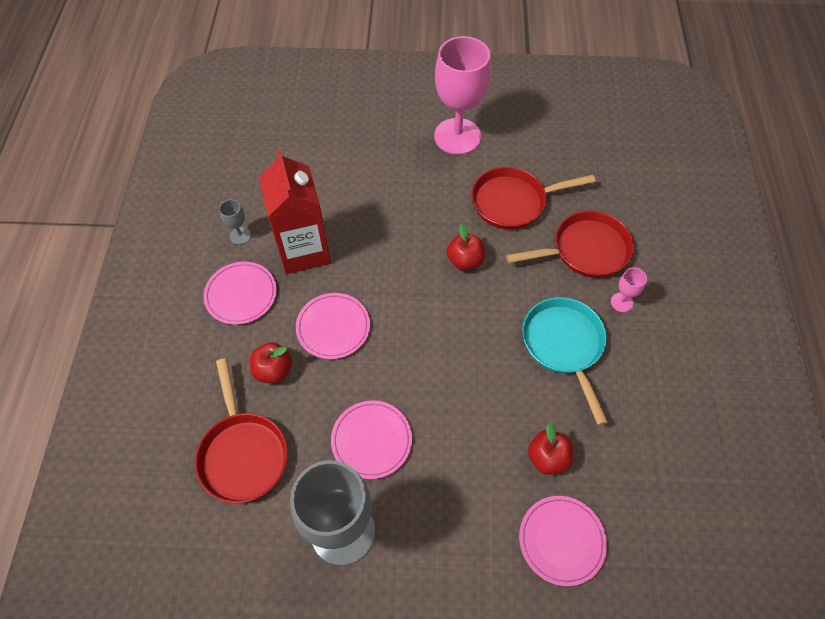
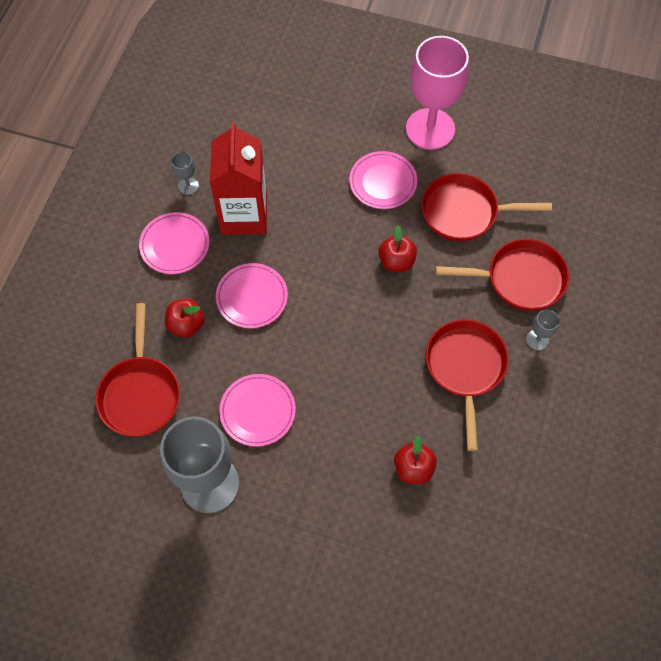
camera: 15 degrees right, 5 degrees up
pink plate [519,496,607,586] -> pink plate moved to [349,151,417,209]
turquoise pan [522,297,608,425] -> red pan [426,319,509,451]
pink goblet [611,268,647,312] -> grey goblet [526,310,560,350]

